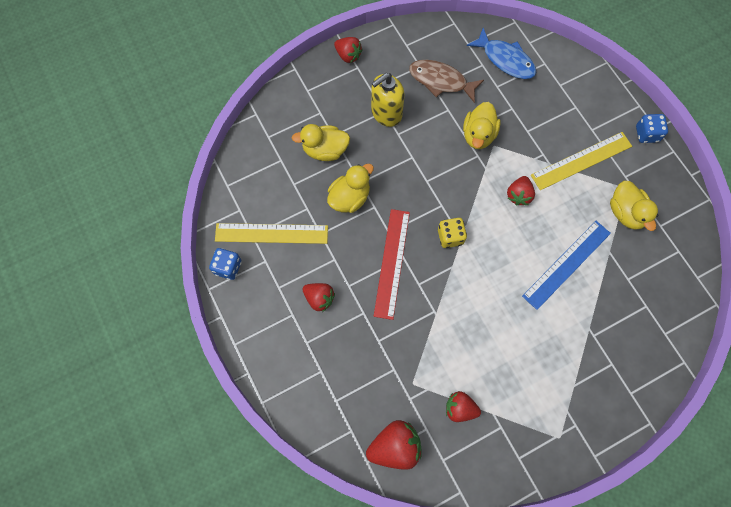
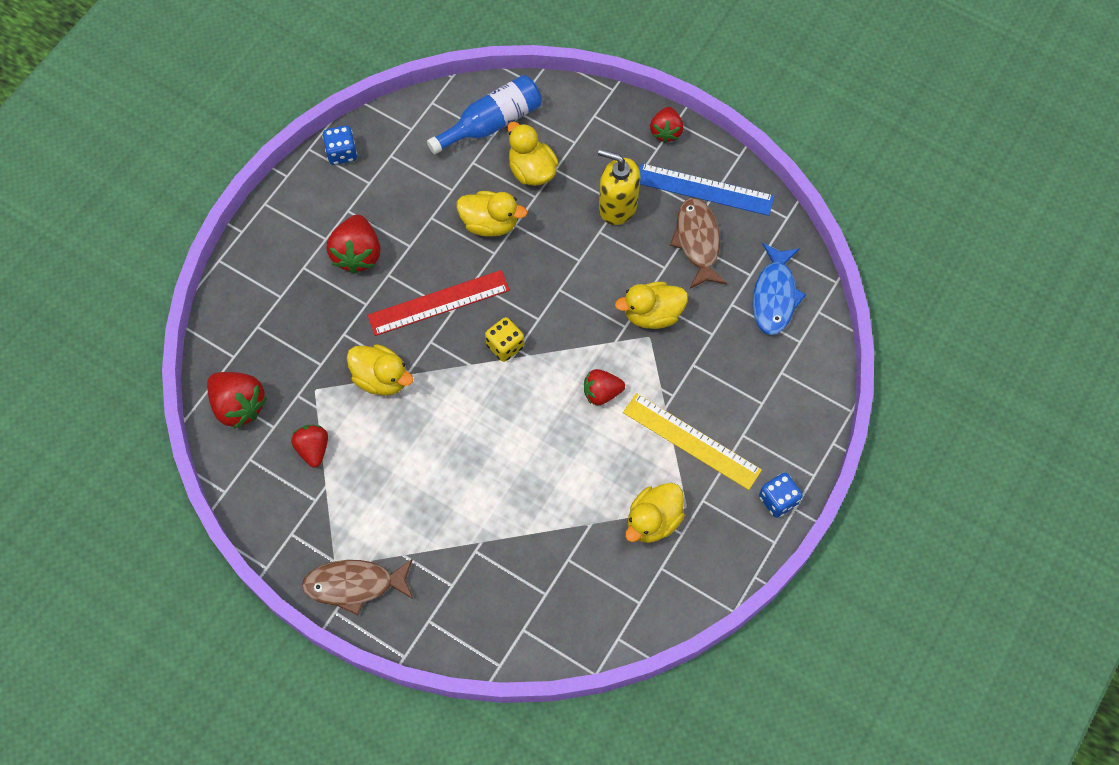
camera: 60 degrees right, 5 degrees down
yellow ruler [215,223,328,244] -> none
red strawberry [303,283,335,312] -> red strawberry [326,215,381,274], size x1.54
blue ruler [522,221,611,310] -> blue ruler moved to [639,163,774,216]
none -> brown fish [302,559,413,615]
none -> yellow duck [347,344,413,396]
none -> blue bottle [427,75,542,155]

